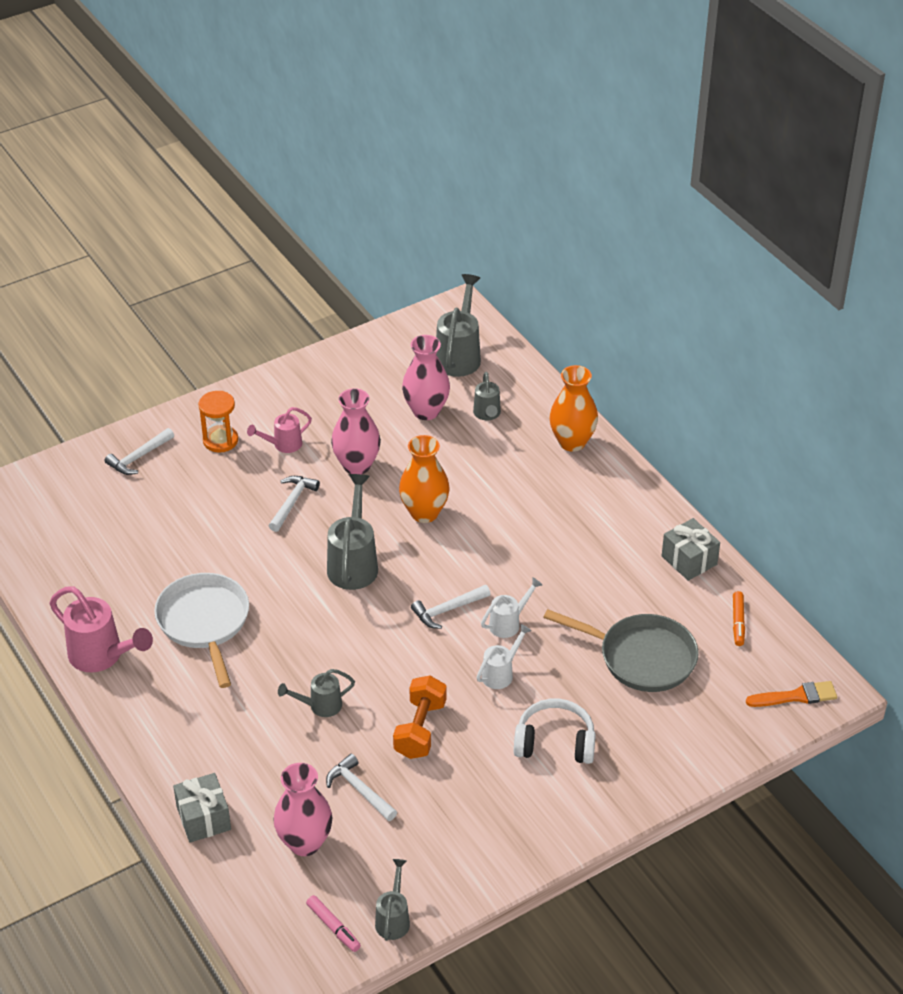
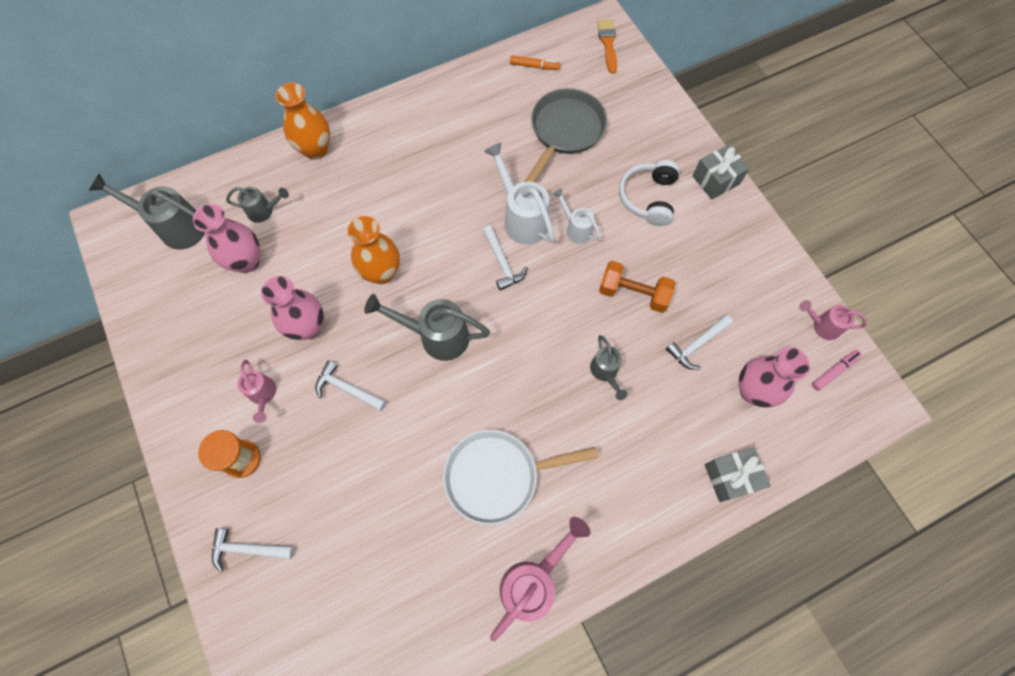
camera: 85 degrees left, 25 degrees up
white hammer [105,428,174,475] -> white hammer turned 135 degrees clockwise [212,528,294,573]
grey watering can [375,859,410,941] -> pink watering can [799,300,867,340]
white watering can [481,577,542,638] -> white watering can [484,142,555,245], size x1.73
grey gift [662,518,720,581] -> grey gift moved to [693,144,750,200]

